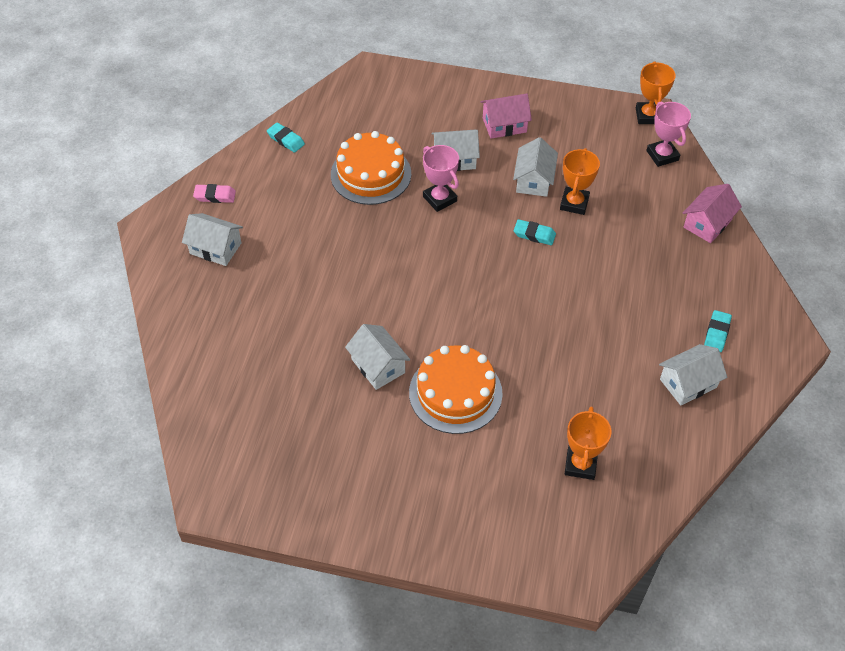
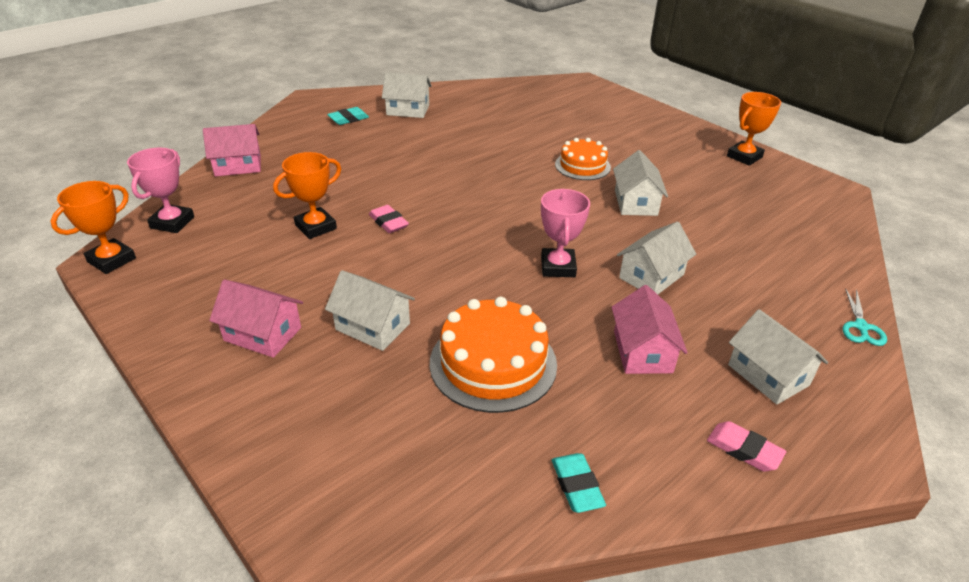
camera: 145 degrees left, 15 degrees down
orange cake [409,345,503,434] -> orange cake [555,138,611,180], size x0.63
pink trophy [423,145,459,212] -> pink trophy moved to [541,189,590,277]
white house [513,137,558,197] -> white house moved to [617,222,696,294]
turquoise eraser [514,219,556,245] -> pink eraser [369,205,409,233]
orange trophy [565,406,611,480] -> orange trophy moved to [727,92,781,166]
none -> pink house [611,285,688,374]
none -> turquoise scissors [843,288,887,346]

